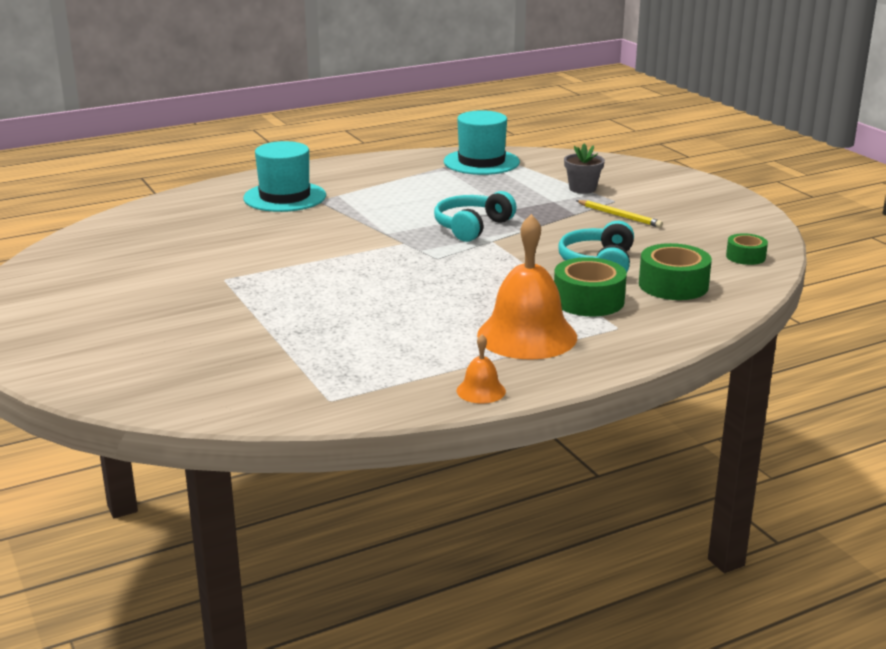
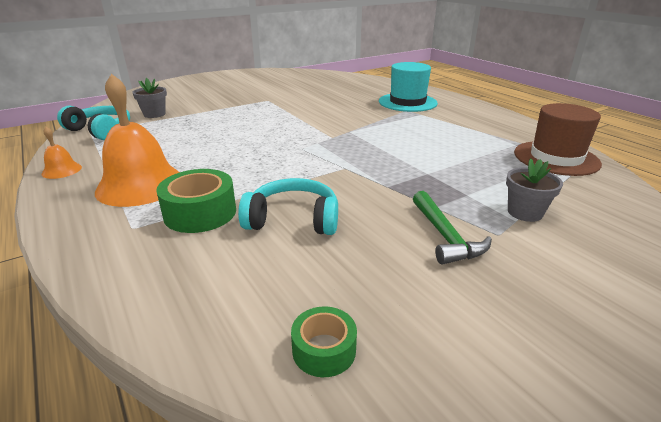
camera: 85 degrees right, 5 degrees up
turquoise headphones [434,191,517,242] -> turquoise headphones moved to [57,106,130,140]
turquoise hat [444,110,520,175] -> brown hat [514,103,602,176]
yellow pencil [576,200,663,228] -> green hammer [413,191,492,265]
green tape [639,243,712,300] -> none
none -> grey flower pot [132,78,167,118]

